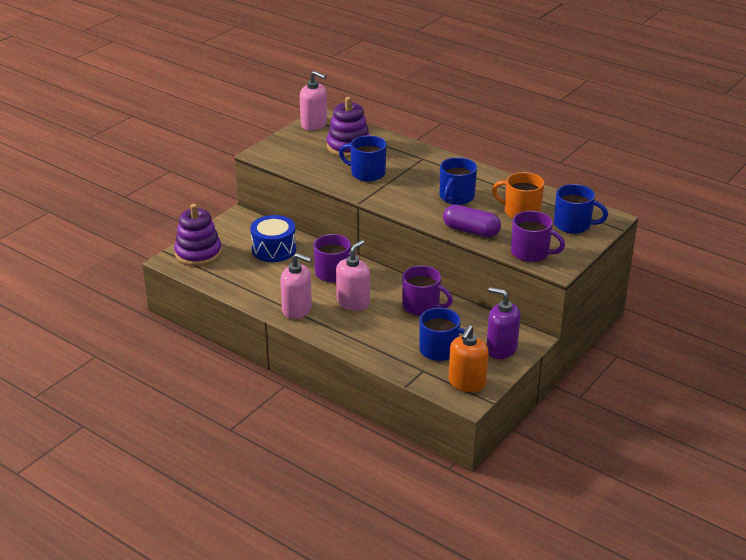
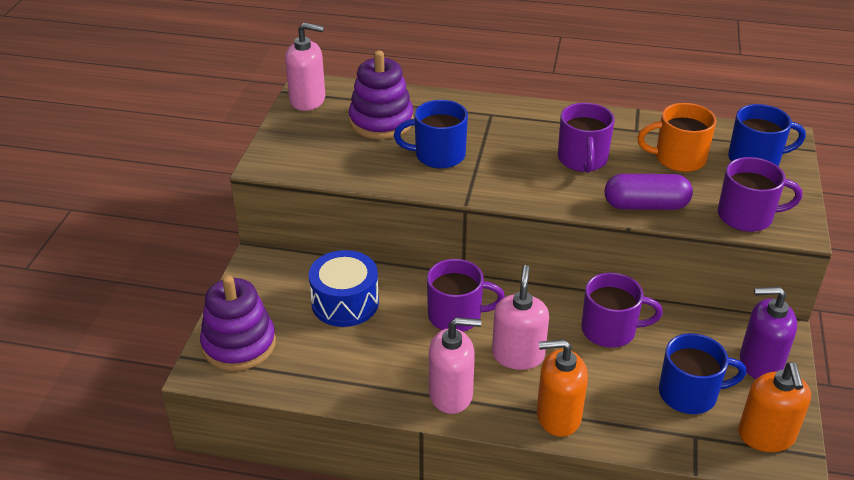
camera: 25 degrees left, 5 degrees up
blue mug [440,157,477,205] -> purple mug [558,103,615,173]
none -> orange soap dispenser [537,339,588,437]

